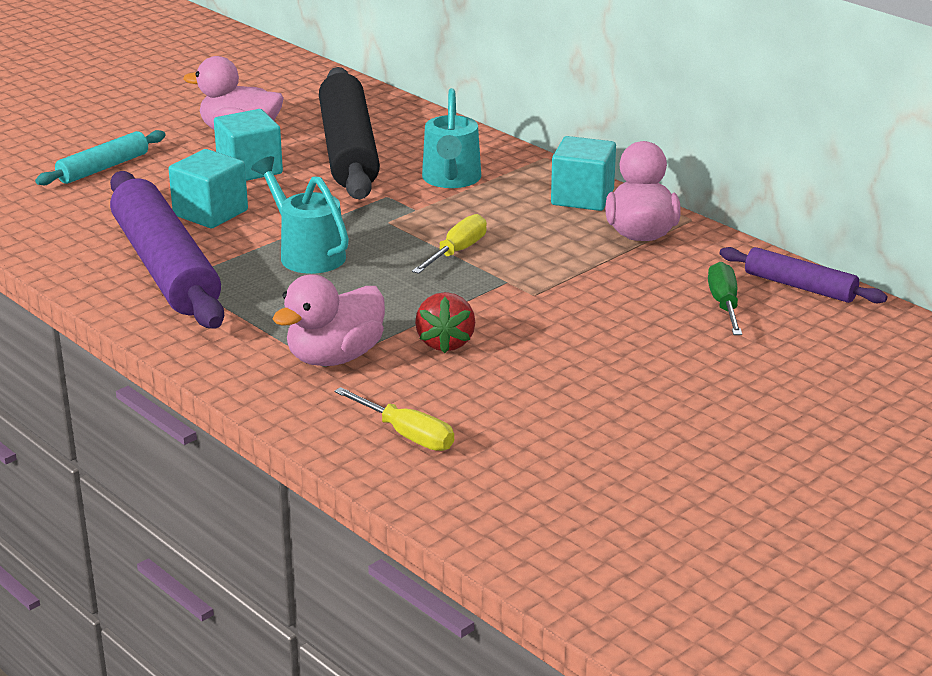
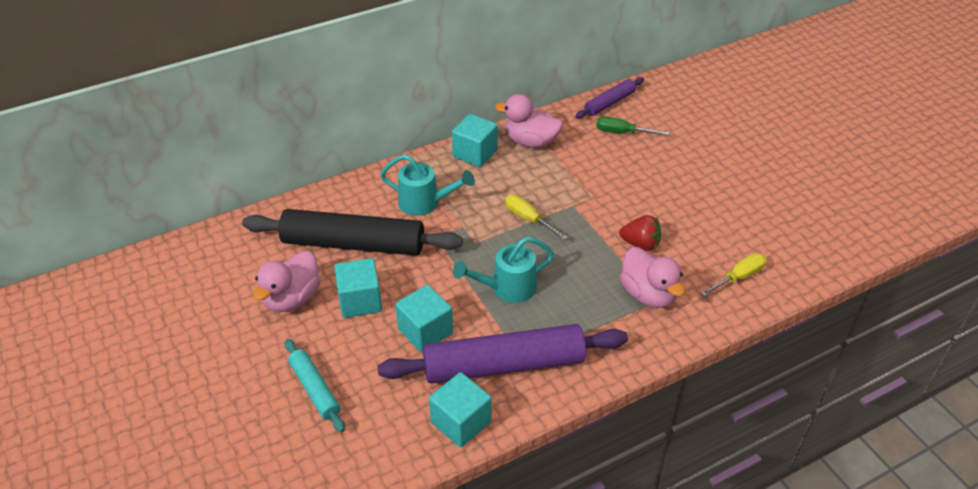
camera: 75 degrees left, 15 degrees up
none -> turquoise cube [429,372,491,448]

